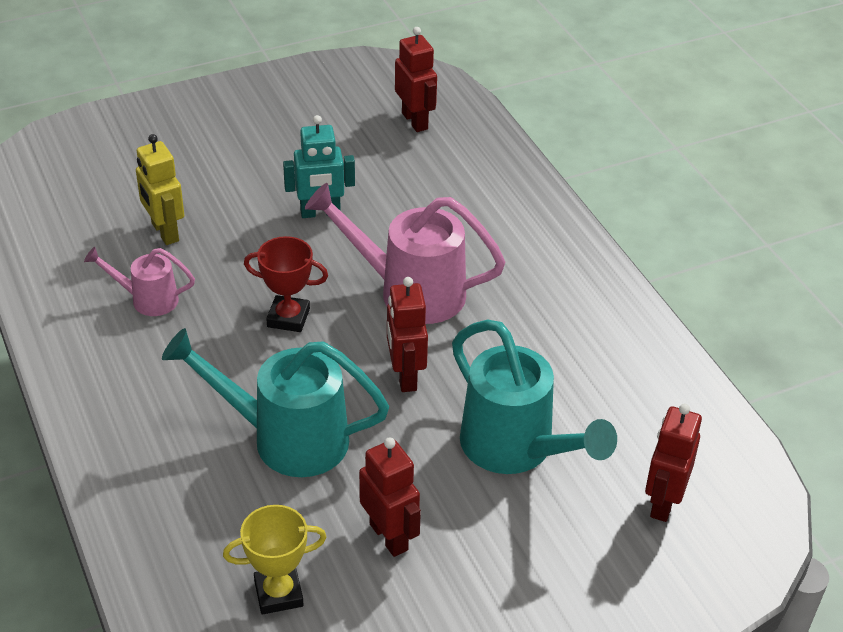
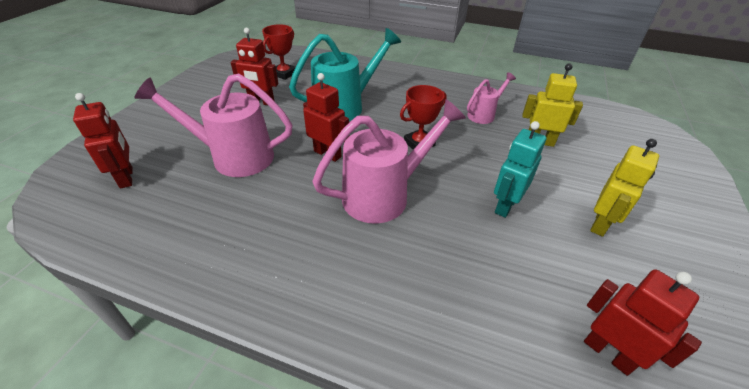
camera: 135 degrees right, 0 degrees up
yellow trophy [223,505,327,615] -> red trophy [262,24,296,80]
red robot [395,27,437,132] -> red robot turned 150 degrees counterclockwise [584,269,702,376]
turquoise watering can [452,319,617,474] -> pink watering can [135,74,293,177]
none -> yellow robot [590,139,659,237]

